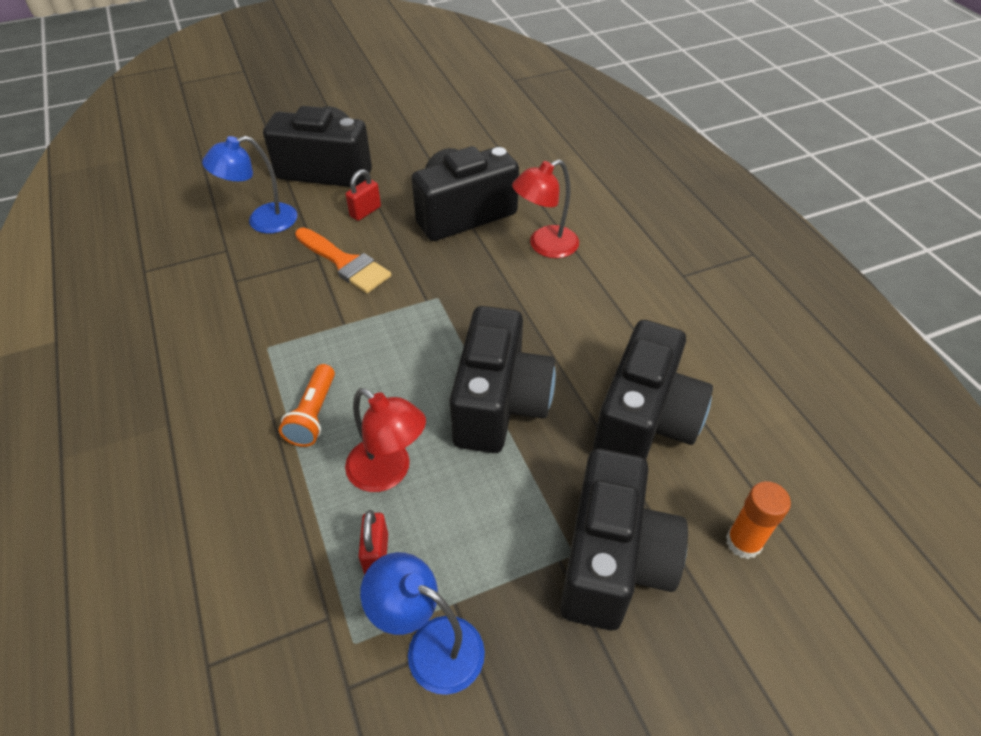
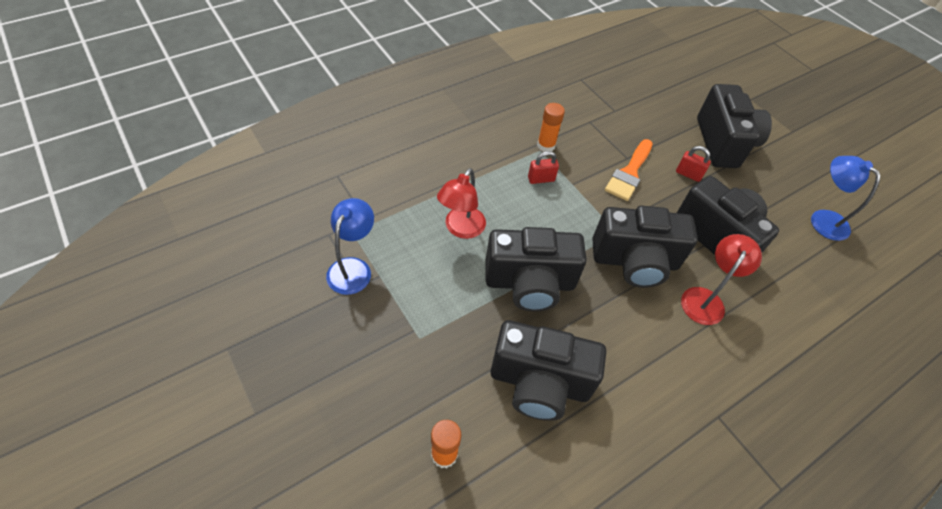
camera: 75 degrees right, 5 degrees up
blue lamp [202,136,297,234] -> blue lamp moved to [811,156,880,241]
orange flashlight [279,364,335,447] -> none
red padlock [358,510,388,575] -> red padlock moved to [528,151,559,184]
red lamp [512,159,579,258] -> red lamp turned 75 degrees clockwise [681,234,762,325]
black camera [560,448,688,630] -> black camera moved to [592,206,698,288]
none -> orange glue stick [537,103,565,152]

